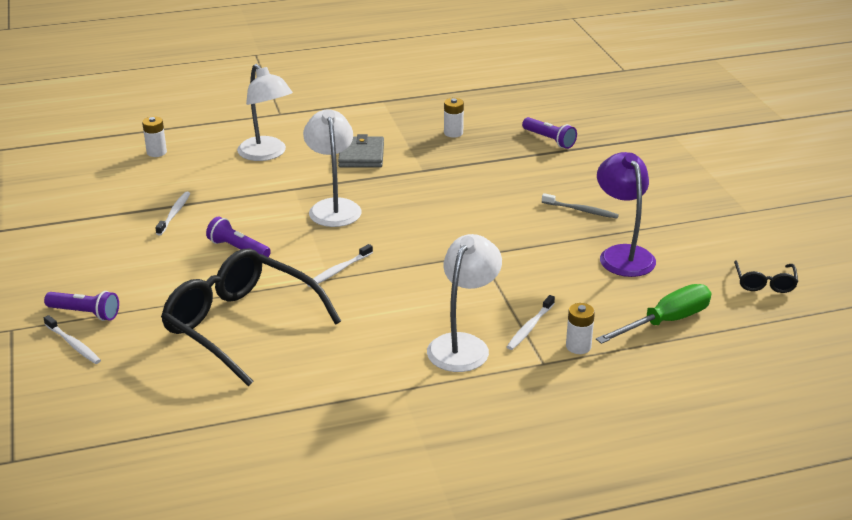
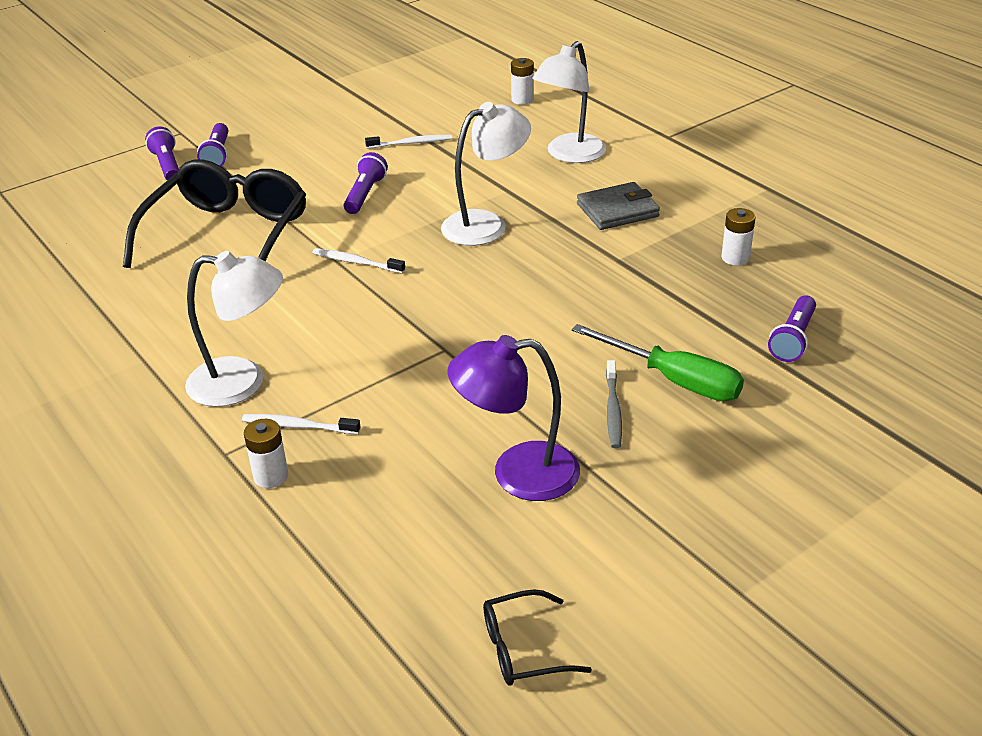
camera: 70 degrees right, 5 degrees up
white toothbrush [44,315,101,364] -> purple flashlight [145,126,179,180]
green screwdriver [596,284,711,344] -> green screwdriver moved to [572,324,744,401]
purple lamp [597,152,656,277] -> purple lamp turned 150 degrees counterclockwise [447,335,580,501]

